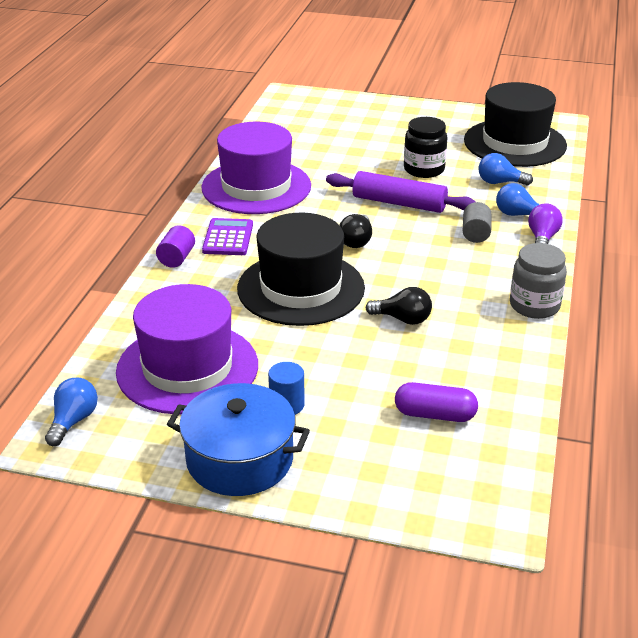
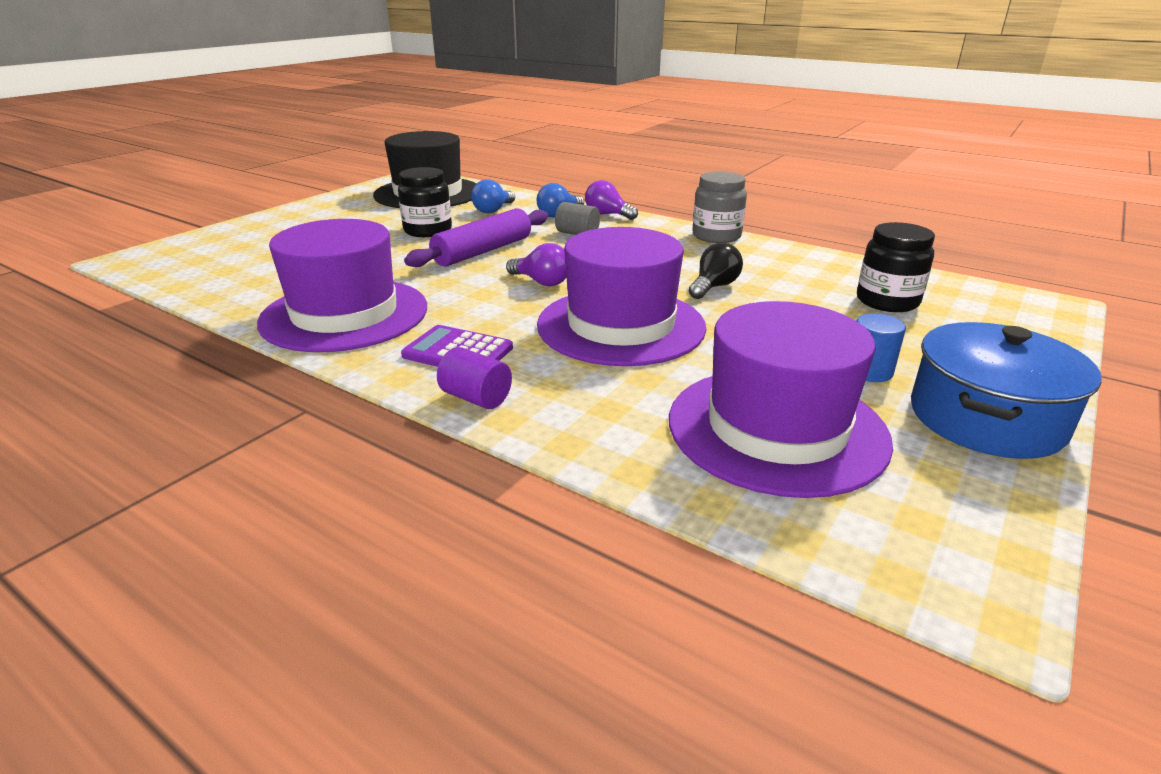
camera: 70 degrees left, 5 degrees down
blue light bulb [45,378,98,446] -> none
black hat [237,213,365,326] -> purple hat [537,227,706,366]
black light bulb [340,214,372,248] -> purple light bulb [506,243,567,286]
purple capsule [395,382,478,422] -> black jar [857,222,935,312]

